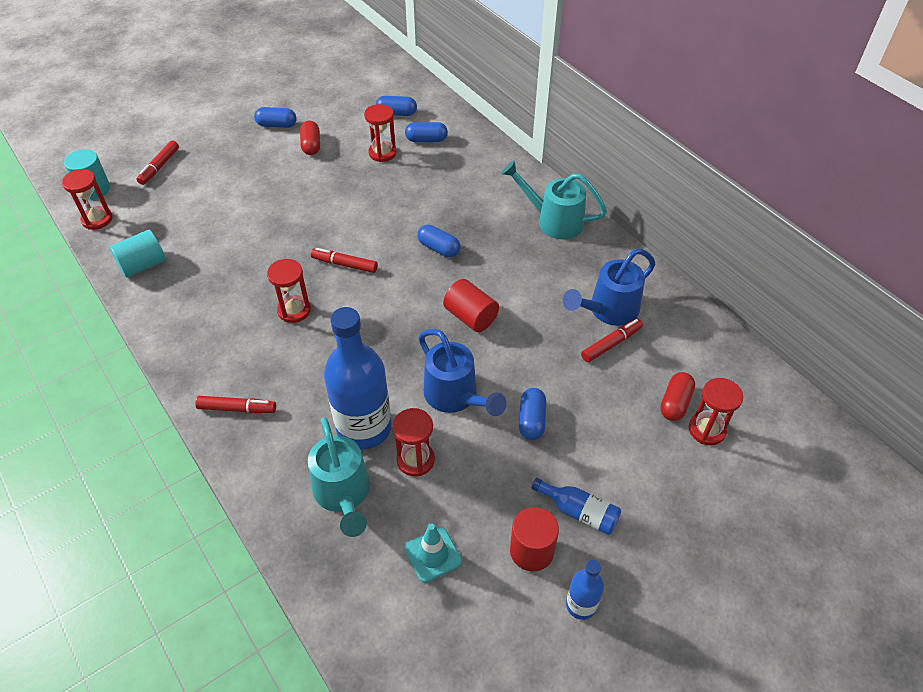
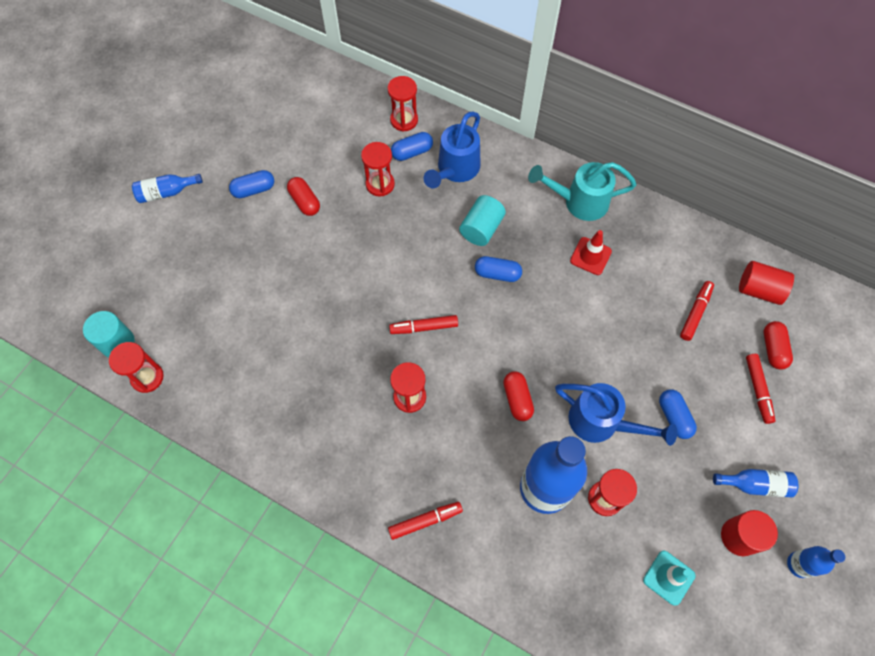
camera: 25 degrees left, 15 degrees up
turquoise cylinder [109,230,166,277] -> turquoise cylinder moved to [459,195,506,246]
red marker [137,141,179,185] -> red marker moved to [746,354,775,424]
turquoise watering can [308,417,370,537] -> none
blue capsule [376,96,417,116] -> none
red cylinder [443,279,499,332] -> red cylinder moved to [739,261,794,305]
blue watering can [563,249,655,326] -> blue watering can moved to [424,111,481,188]
red hourglass [689,378,743,445] -> red hourglass moved to [387,76,418,132]
none -> blue bottle [132,174,203,203]
none -> red capsule [503,371,534,421]
none -> red traffic cone [570,230,612,275]

